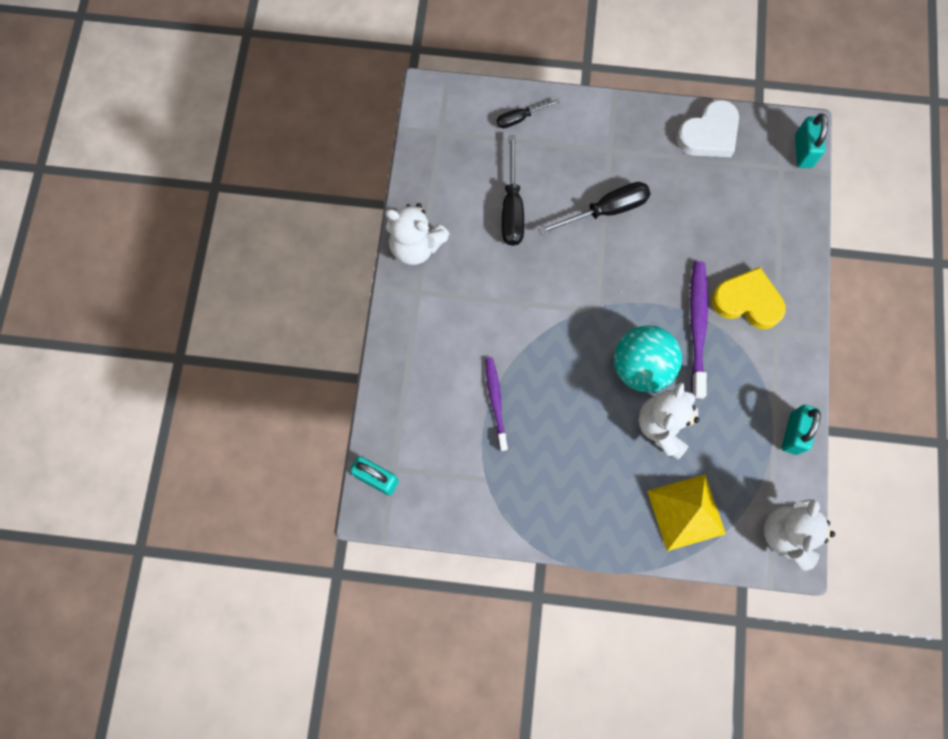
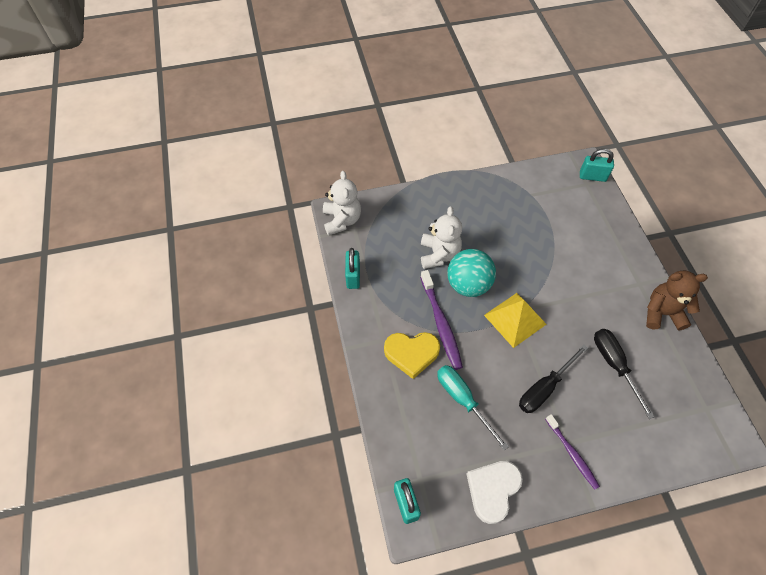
camera: 160 degrees right, 15 degrees down
white teddy bear [385,203,450,265] -> brown teddy bear [646,270,708,330]
purple toothbrush [485,357,508,451] -> purple toothbrush moved to [545,414,600,489]
black screwdriver [497,99,560,128] -> none
yellow pyramid [647,474,726,551] -> yellow pyramid moved to [484,293,547,348]
none -> turquoise screwdriver [437,365,509,450]

